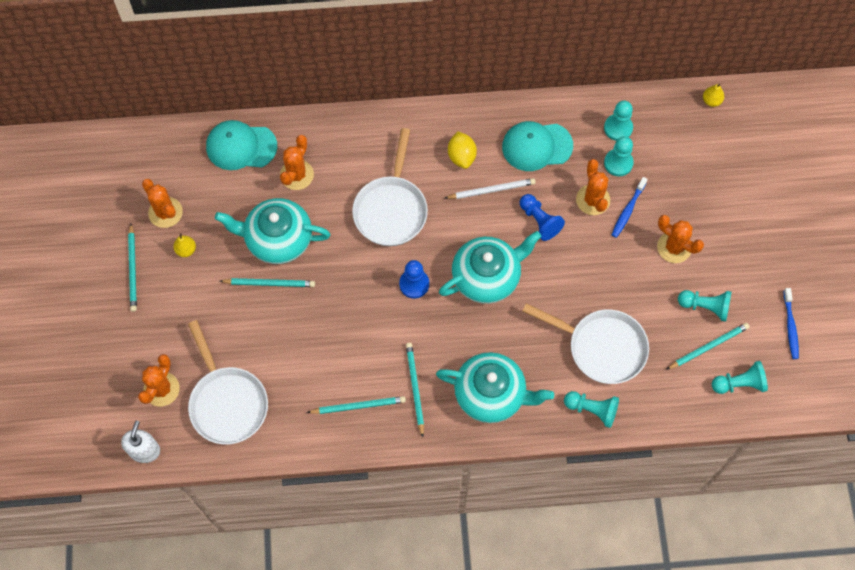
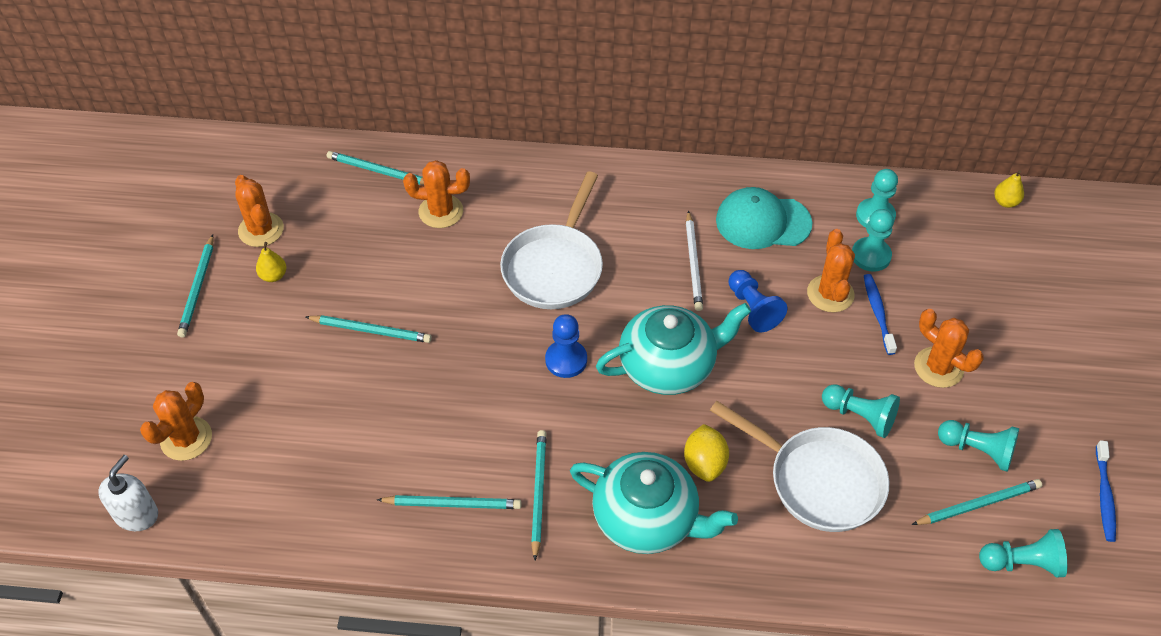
camera: 10 degrees right, 15 degrees down
white pan [188,320,268,444] -> none
turquoise cap [206,120,277,170] -> turquoise pencil [327,151,424,185]
turquoise teapot [215,198,331,264] -> none
orange cactus [280,135,314,190] -> orange cactus turned 60 degrees clockwise [403,160,470,228]
white pencil [445,178,536,199] -> white pencil turned 90 degrees clockwise [686,211,703,311]
yellow lemon [448,131,477,169] -> yellow lemon moved to [684,424,729,482]
turquoise pawn [564,391,619,428] -> turquoise pawn moved to [822,384,900,438]
blue toothbrush [612,177,648,238] -> blue toothbrush turned 135 degrees clockwise [864,274,897,355]

